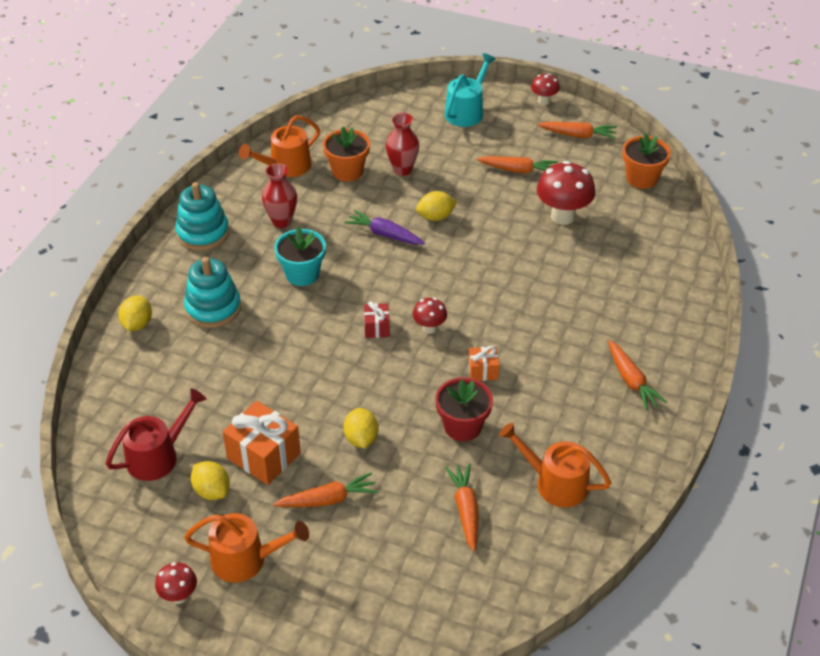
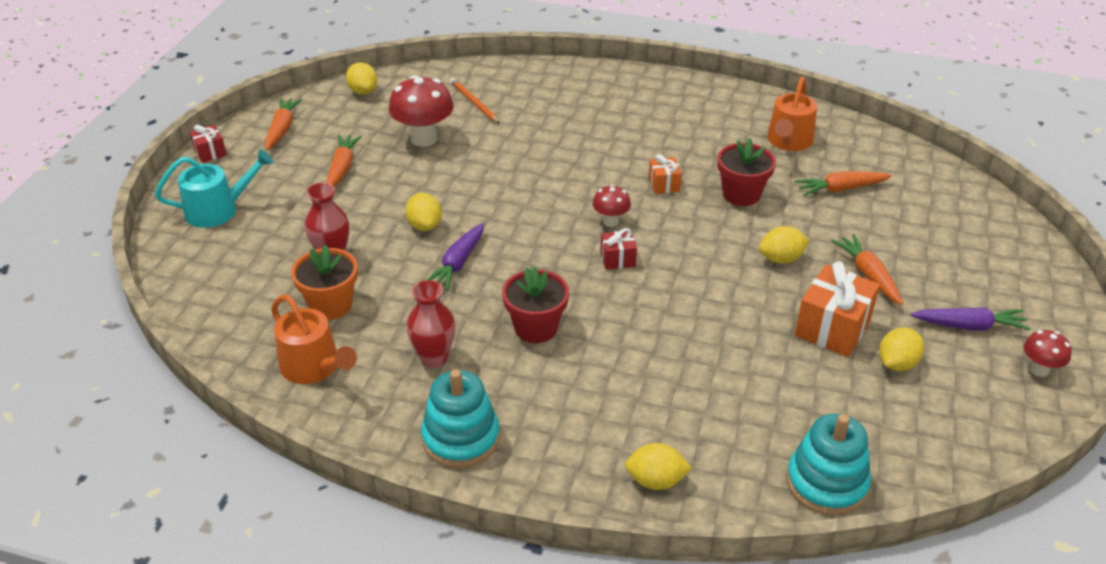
camera: 95 degrees left, 5 degrees down
red watering can [106,389,206,481] -> none
turquoise stacking toy [184,257,241,328] -> turquoise stacking toy moved to [786,414,871,516]
orange watering can [184,513,309,583] -> purple carrot [910,307,1031,331]
turquoise flower pot [274,227,326,286] -> red flower pot [502,266,569,343]
turquoise watering can [445,53,496,127] -> turquoise watering can turned 135 degrees clockwise [155,149,274,228]
red mushroom [531,73,560,105] -> red gift [190,125,227,163]
orange carrot [608,340,668,411] -> none
orange flower pot [622,133,671,189] -> yellow lemon [346,62,378,95]
none -> orange pencil [450,78,500,124]

